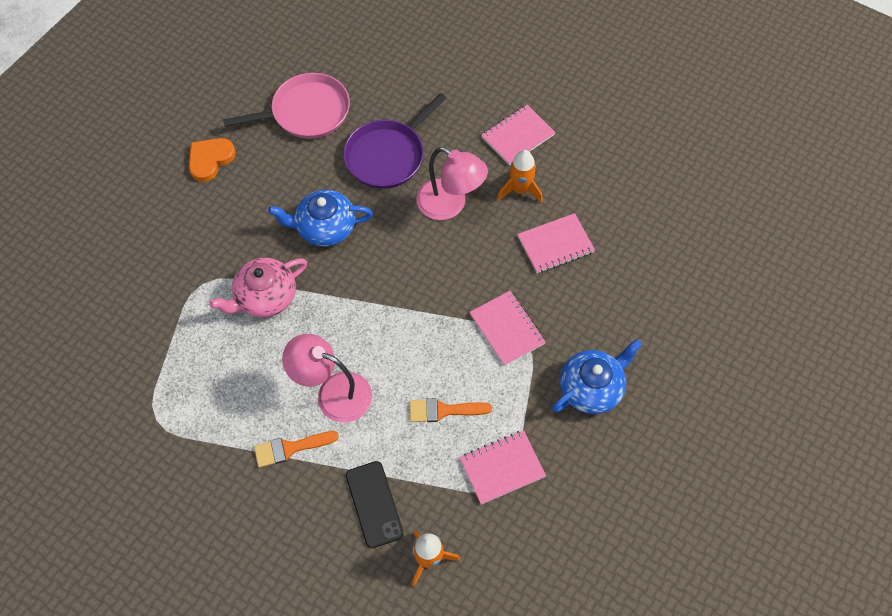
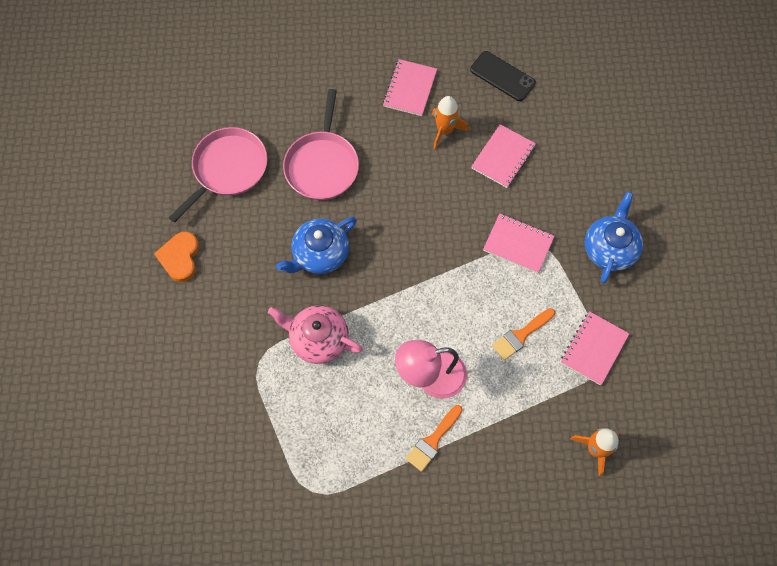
camera: 35 degrees left, 5 degrees up
pink teapot [209,258,307,317] -> pink teapot turned 90 degrees clockwise [268,305,363,364]
purple pan [344,93,446,189] -> pink pan [283,89,359,200]
black phone [346,461,404,548] -> black phone moved to [470,51,536,101]
pink lamp [416,147,488,220] -> none

